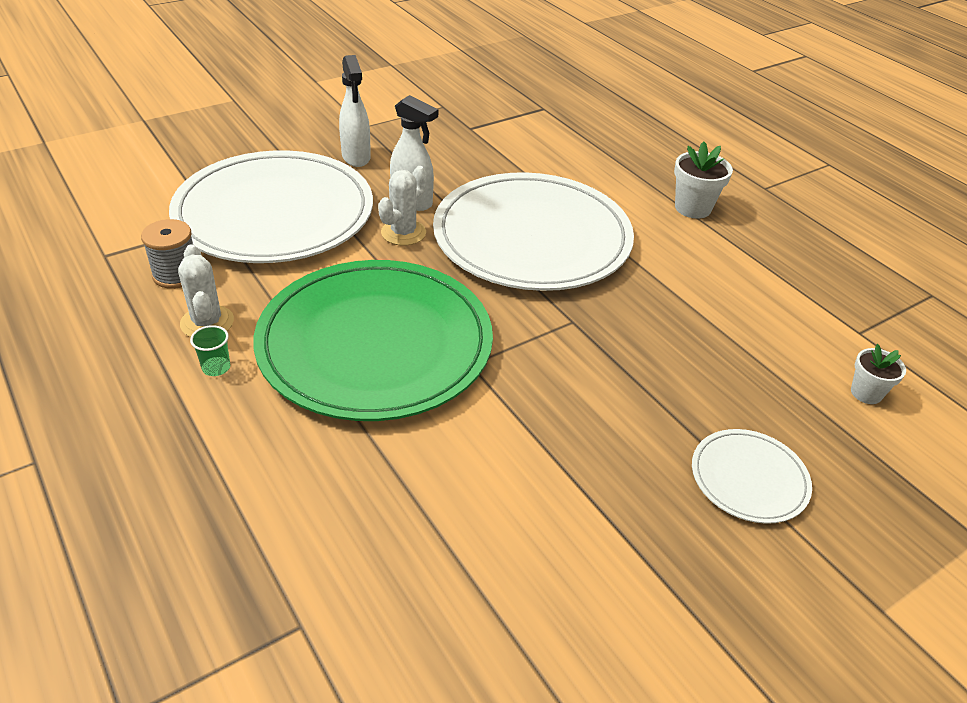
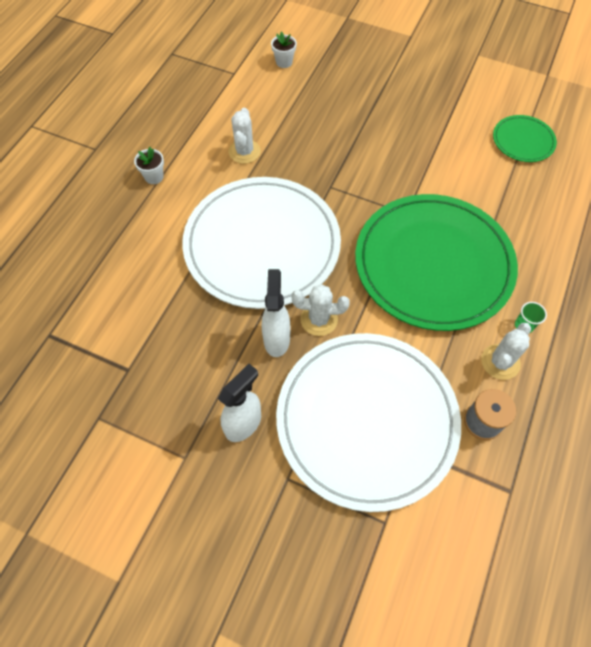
camera: 120 degrees left, 20 degrees up
white flower pot [674,141,733,219] -> white flower pot [134,147,164,184], size x0.66
white plate [692,429,812,524] -> none
none -> white cactus [229,108,261,164]
none -> green plate [493,115,557,162]

